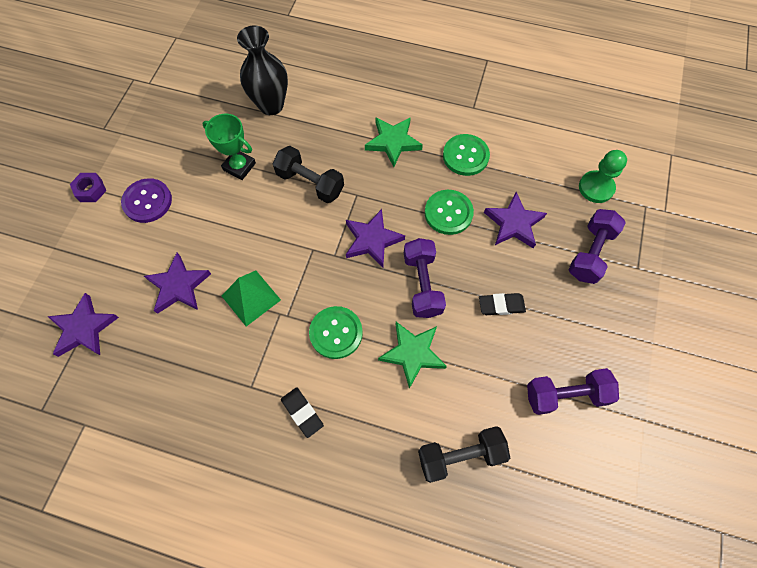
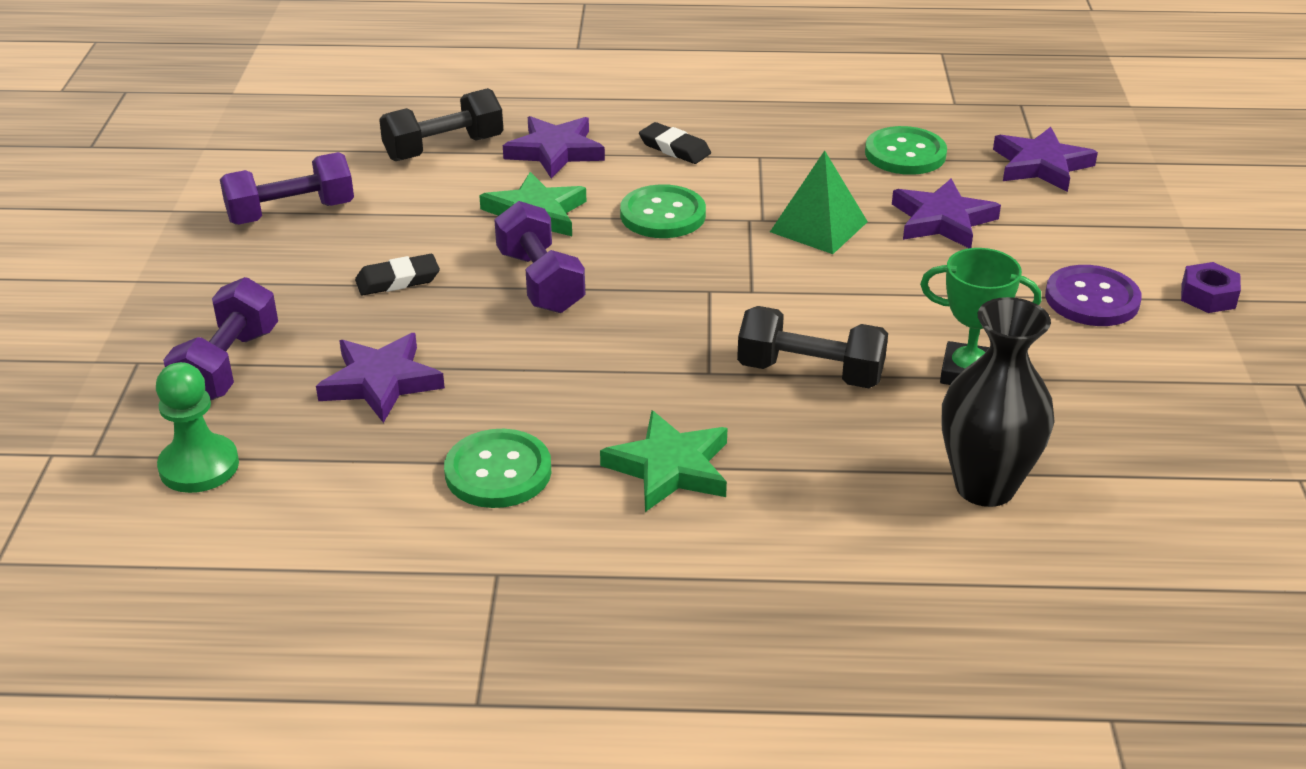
camera: 165 degrees right, 30 degrees down
purple star [346,209,405,268] -> purple star moved to [503,116,605,179]
green button [425,190,474,235] -> green button moved to [865,126,947,175]

